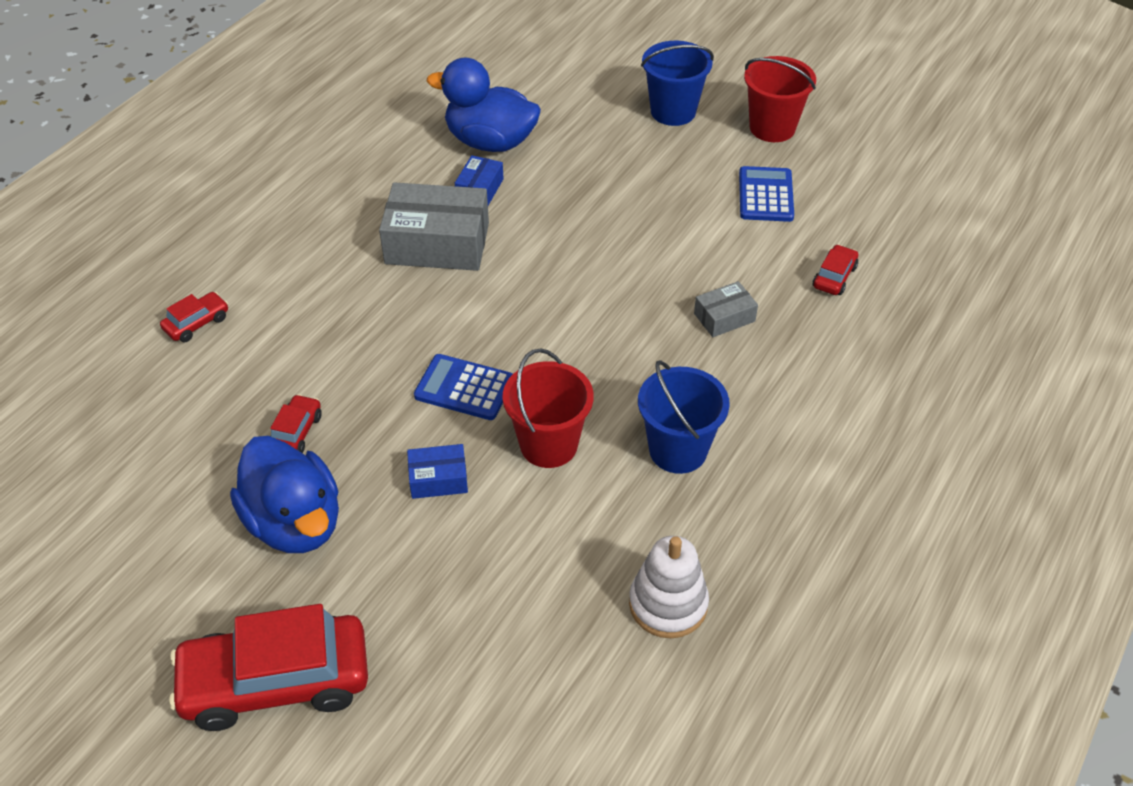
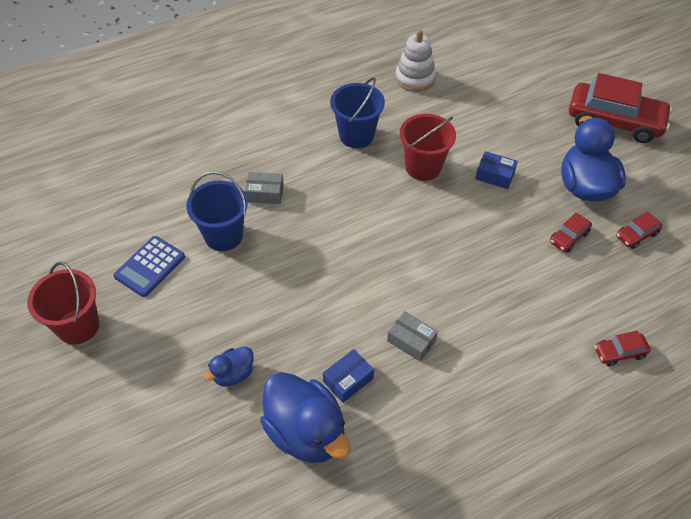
camera: 150 degrees left, 5 degrees up
grey box [379,182,489,271] -> grey box [387,311,438,361], size x0.50
blue calculator [414,354,513,420] -> none
blue bucket [641,41,714,126] -> blue bucket moved to [186,171,248,251]
red car [813,244,858,295] -> red car moved to [616,211,663,249]
none -> blue duck [204,346,253,387]

